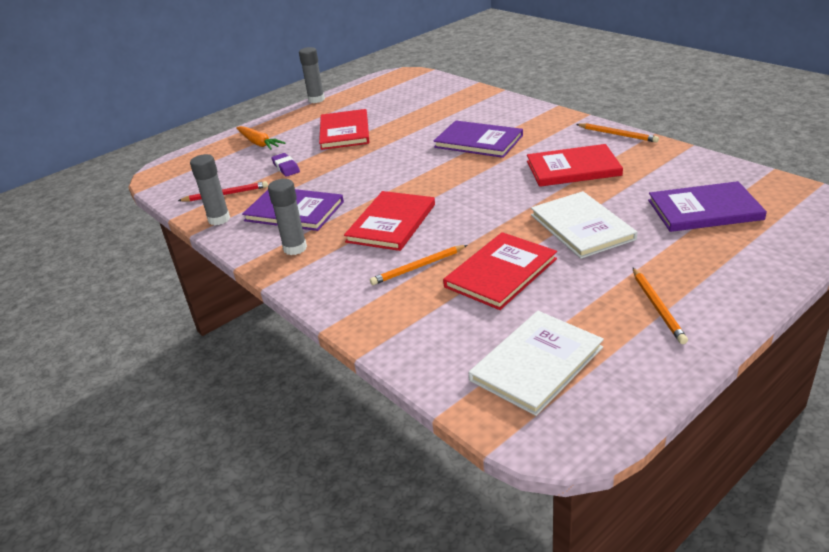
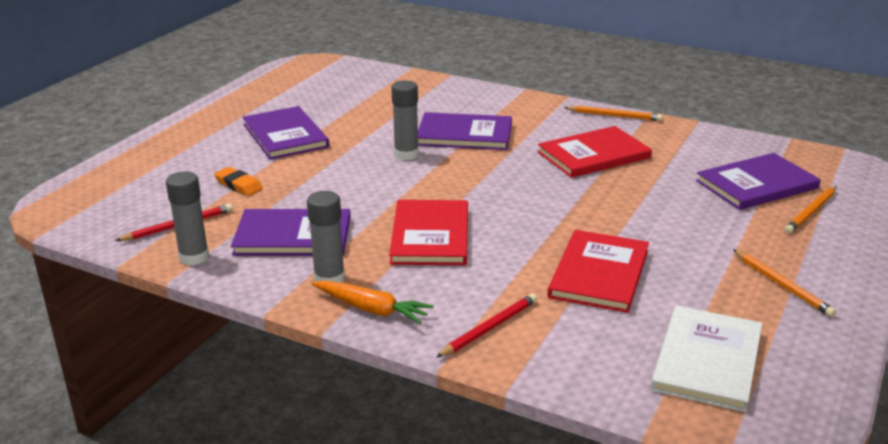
camera: 25 degrees left, 5 degrees down
orange carrot [236,126,285,150] -> orange carrot moved to [312,280,434,324]
purple eraser [271,153,300,177] -> orange eraser [214,167,263,196]
grey glue stick [299,47,325,103] -> grey glue stick moved to [391,80,419,160]
red book [319,109,369,150] -> purple book [242,106,329,160]
orange pencil [370,245,467,285] -> orange pencil moved to [784,186,837,234]
white book [531,191,637,259] -> none
none -> red pencil [436,293,537,358]

